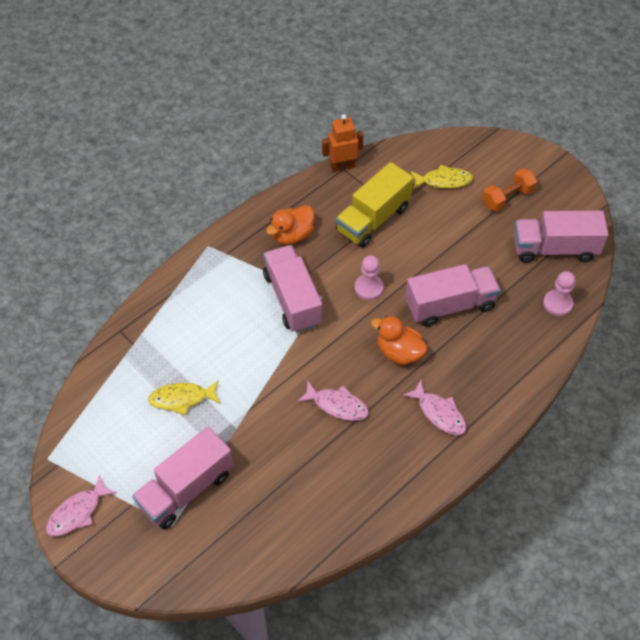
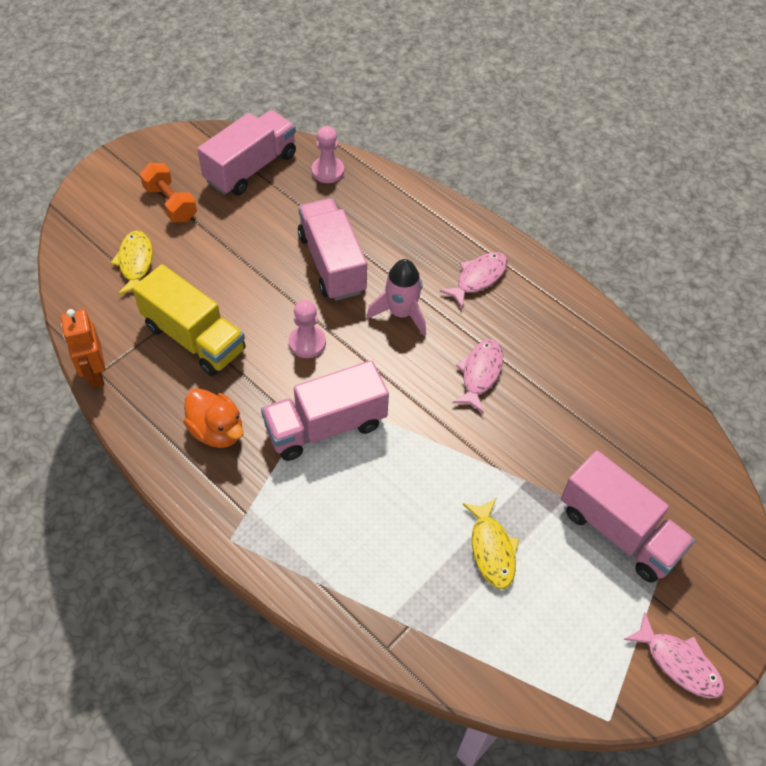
camera: 95 degrees left, 0 degrees up
orange duck [371,316,428,365] -> pink rocket [366,259,426,336]
pink truck [514,211,609,263] -> pink truck turned 135 degrees counterclockwise [197,110,296,195]

